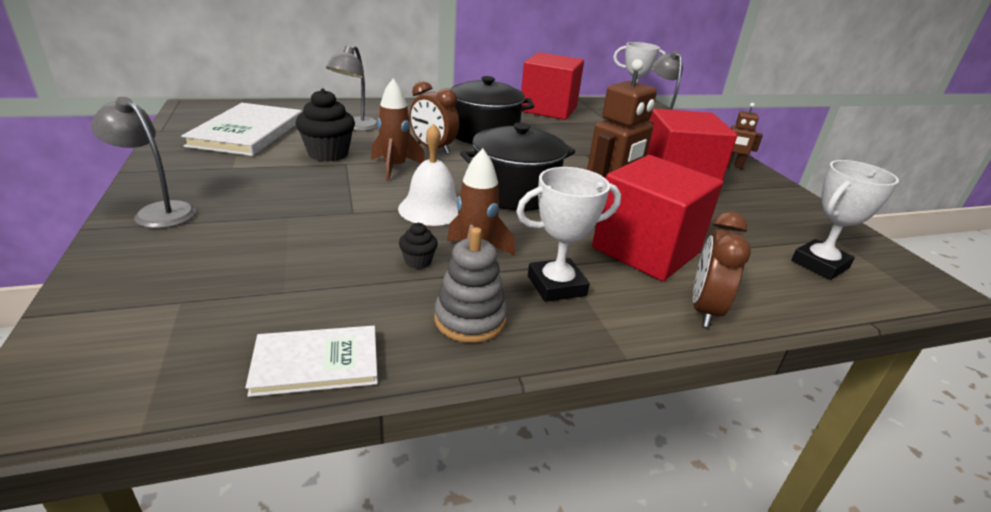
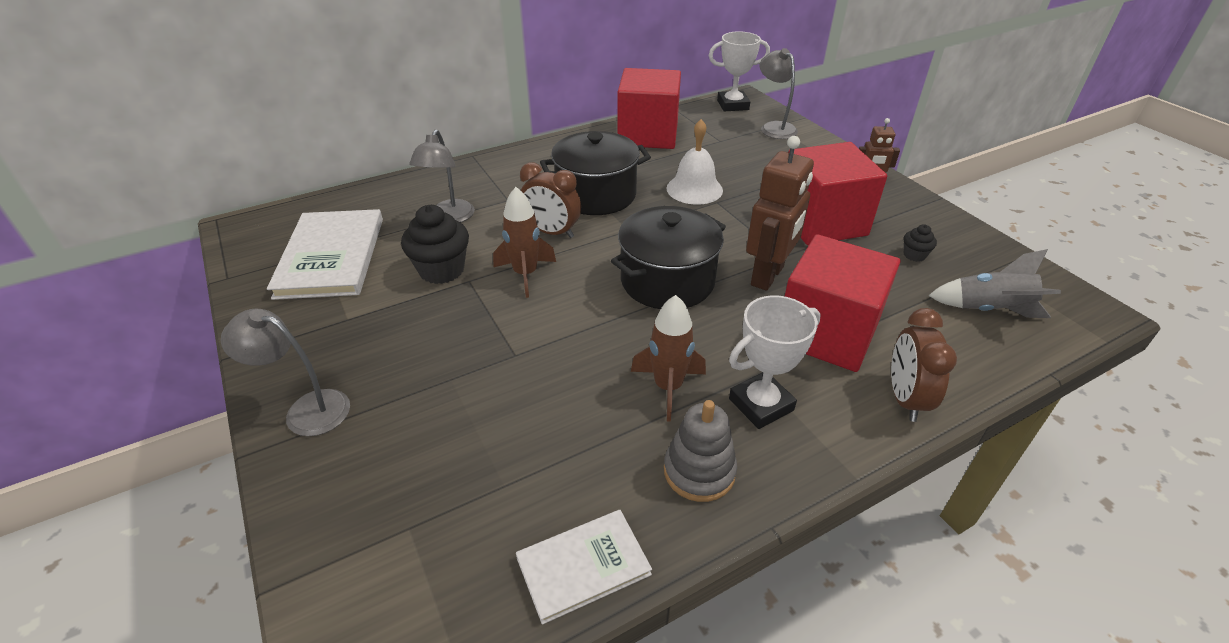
camera: 10 degrees left, 10 degrees up
white bell [398,123,458,226] -> white bell moved to [666,119,723,205]
black cupcake [399,223,438,269] -> black cupcake moved to [904,224,937,262]
white trophy [791,160,899,280] -> grey rocket [928,249,1061,318]

